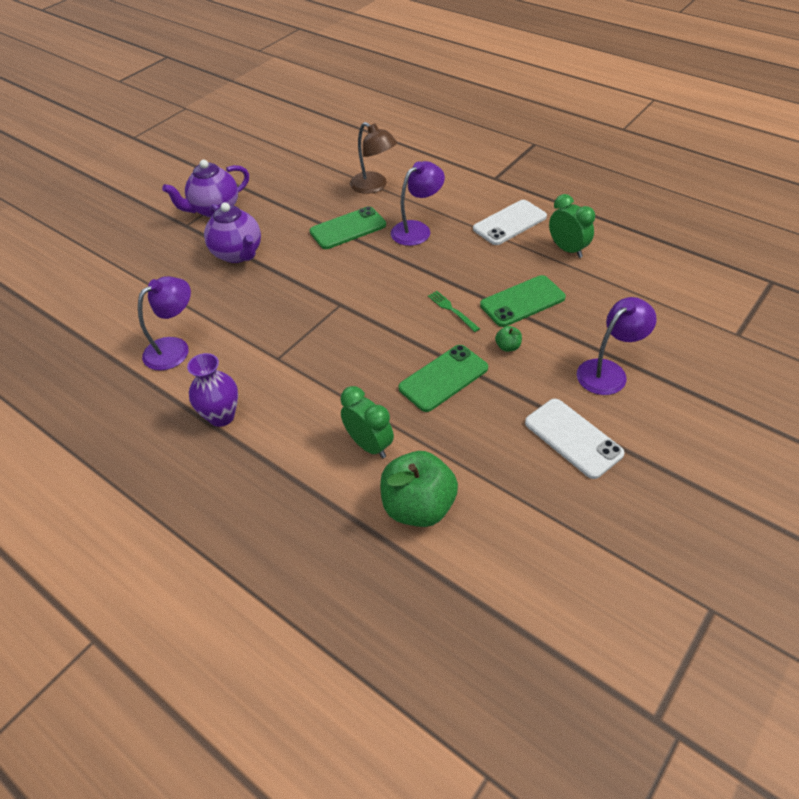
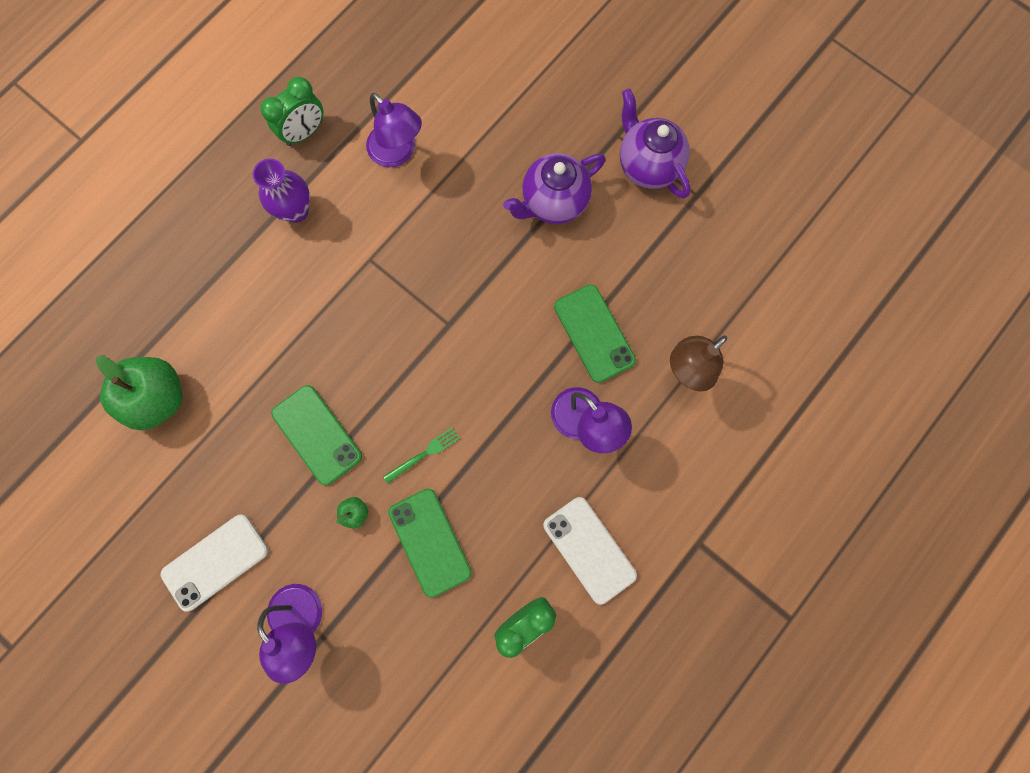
camera: 90 degrees right, 30 degrees up
green clock [341,386,394,458] -> green clock moved to [260,77,323,146]

